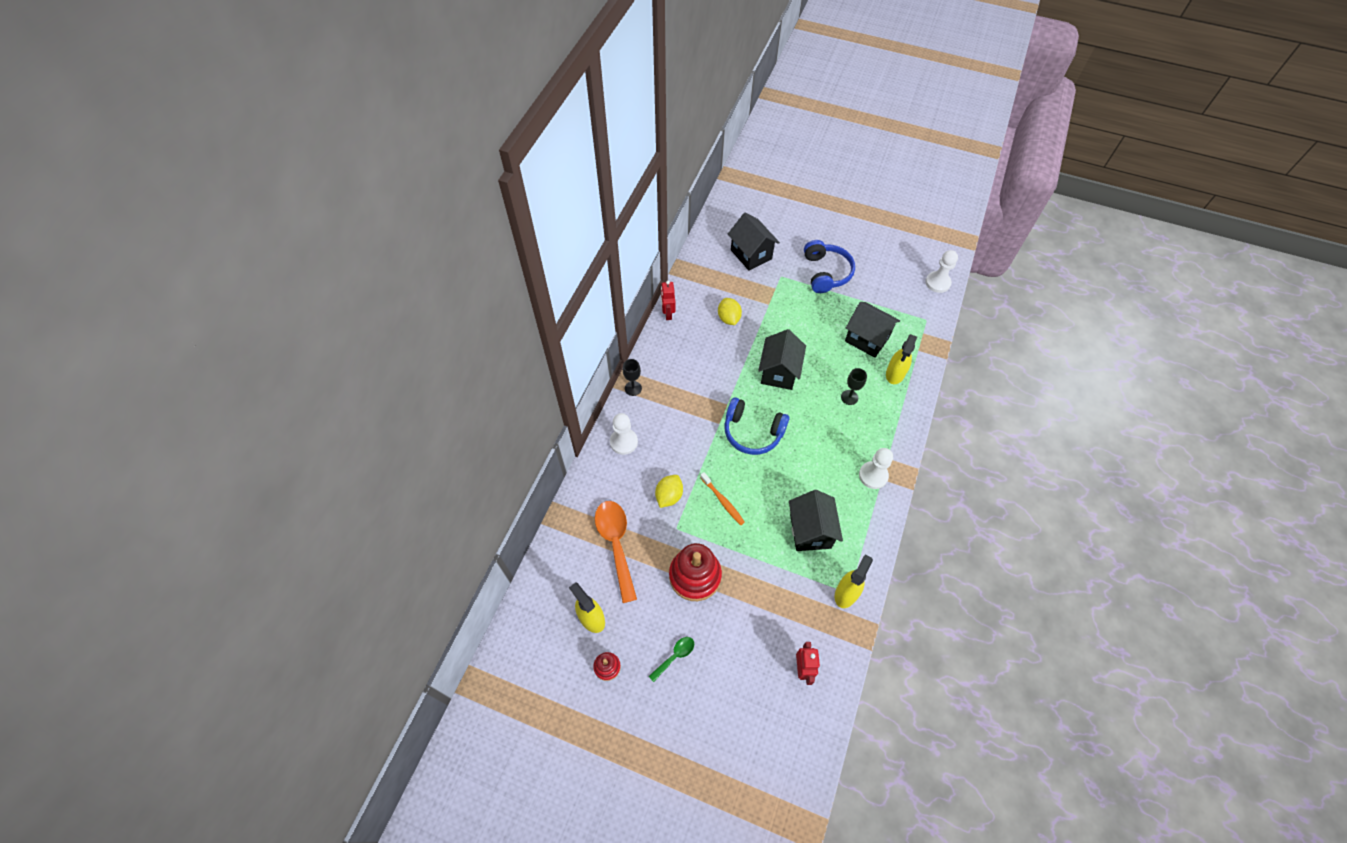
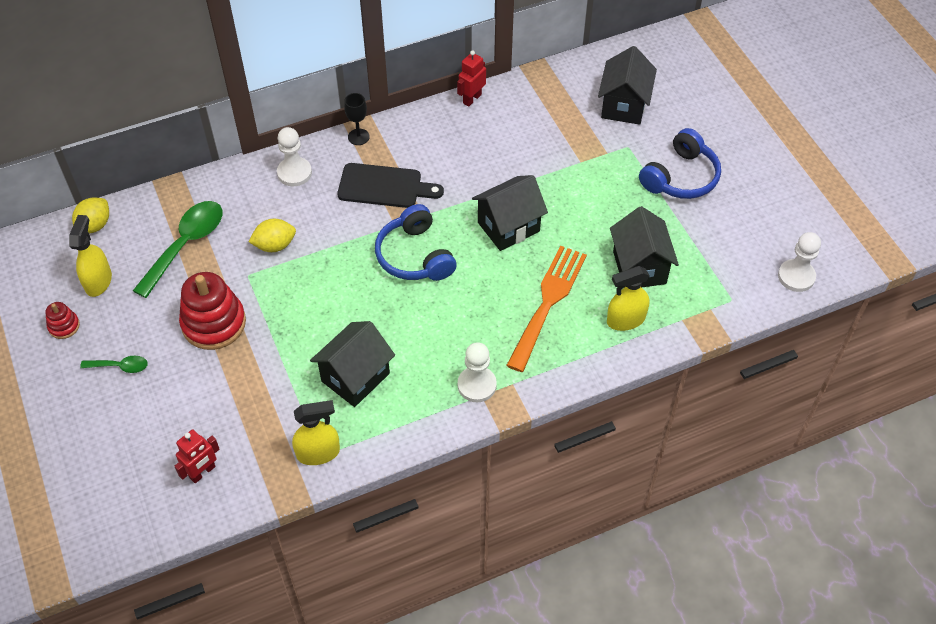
camera: 45 degrees right, 5 degrees down
orange spoon [595,501,637,603] -> green spoon [133,201,223,298]
orange toothbrush [700,472,745,525] -> none
yellow lemon [718,298,742,325] -> yellow lemon moved to [72,197,109,234]
black goblet [841,368,867,405] -> orange fork [506,246,587,372]
none -> black cutting board [337,163,444,208]

